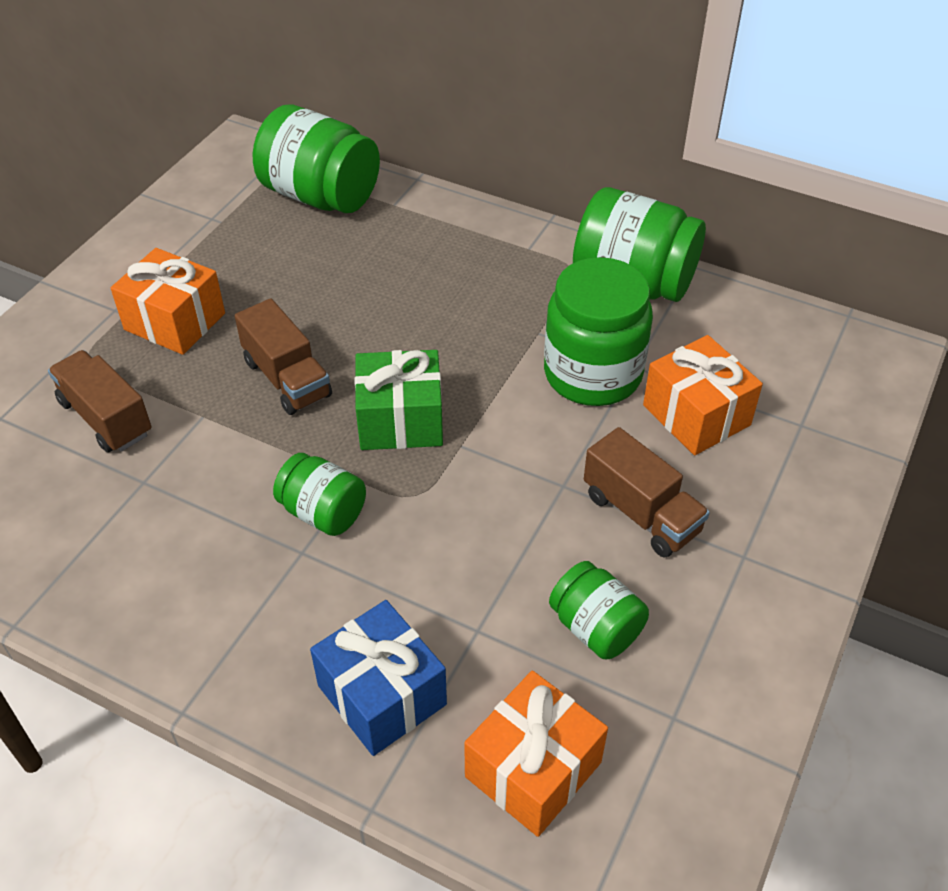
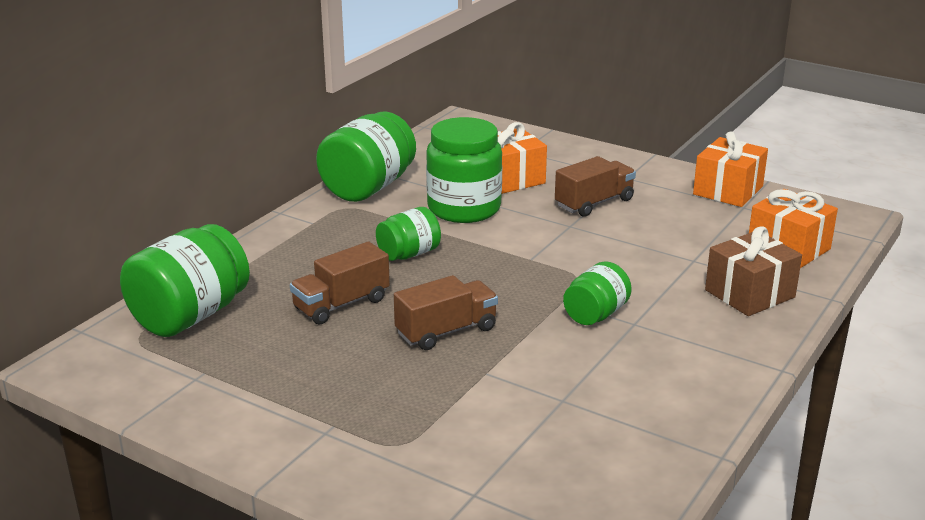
camera: 85 degrees left, 20 degrees down
brown truck [48,350,152,453] -> brown truck moved to [290,241,390,325]
orange gift [111,248,225,355] -> orange gift moved to [693,131,768,207]
blue gift [310,600,447,756] -> brown gift [705,226,802,316]
green gift [355,350,443,450] -> none
green jar [549,561,649,659] -> green jar moved to [376,207,441,261]

